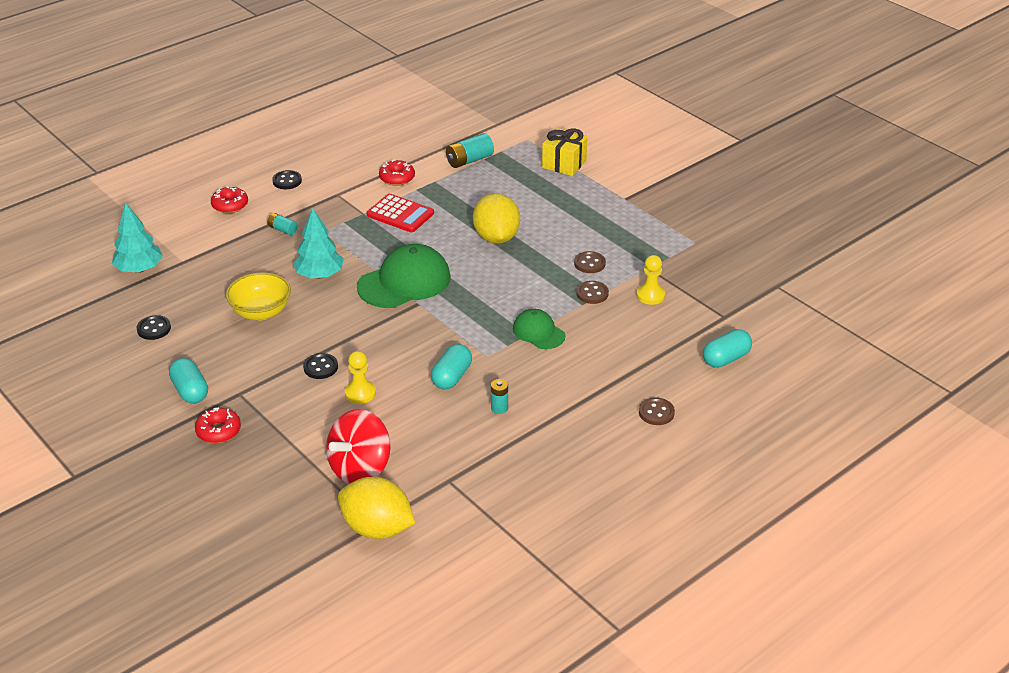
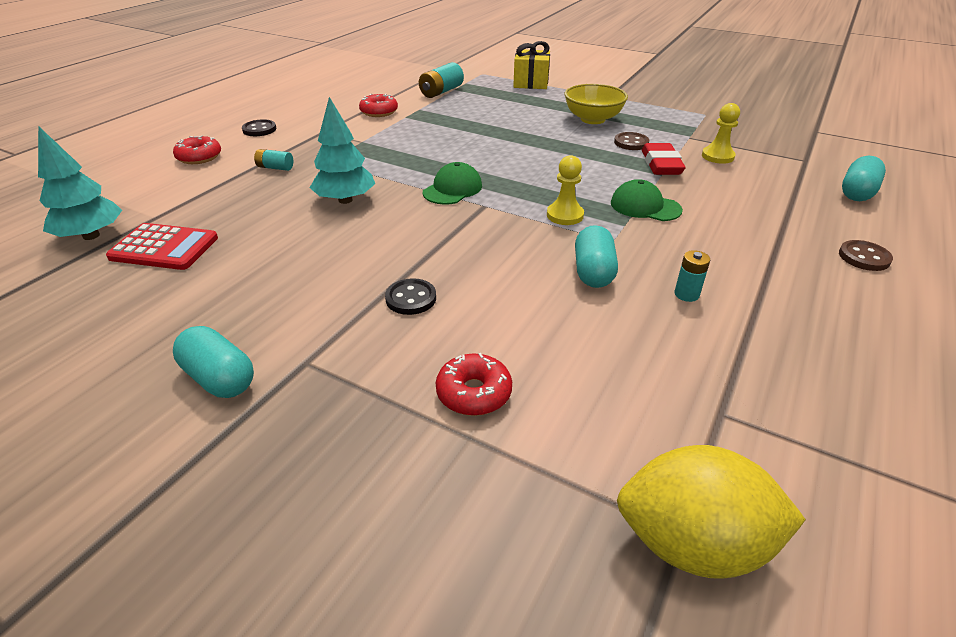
camera: 20 degrees left, 0 degrees up
black button [137,315,171,340] -> none
red donut [195,408,241,443] -> red donut moved to [436,353,512,416]
yellow bowl [226,272,291,320] -> yellow bowl moved to [564,84,628,124]
red spinning top [326,409,391,484] -> none
yellow pawn [345,351,376,404] -> yellow pawn moved to [547,155,584,225]
green cap [357,244,451,308] -> green cap [423,162,482,205], size x0.57
red calculator [367,194,434,232] -> red calculator moved to [106,223,218,270]
yellow lemon [473,193,520,244] -> none
brown button [576,281,609,304] -> red eraser [642,143,686,175]

